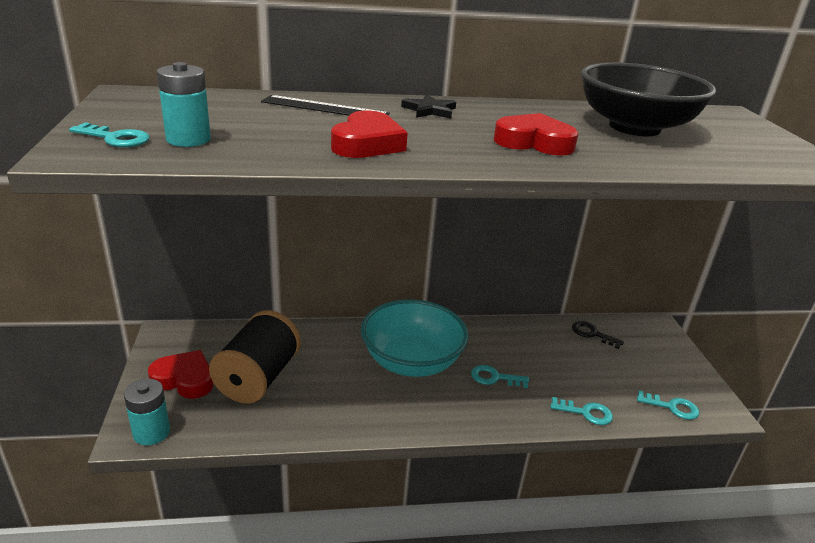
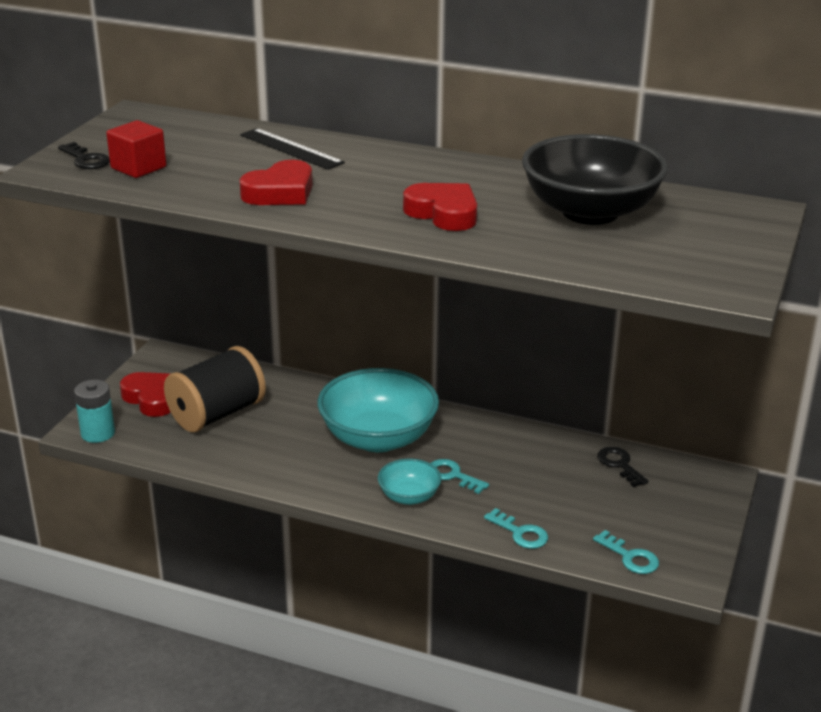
camera: 30 degrees right, 0 degrees up
turquoise key [69,122,150,147] -> black key [58,142,110,169]
turquoise battery [157,62,211,147] -> red cube [106,120,166,178]
black star [401,95,456,119] -> none
none -> turquoise bowl [378,459,442,505]

